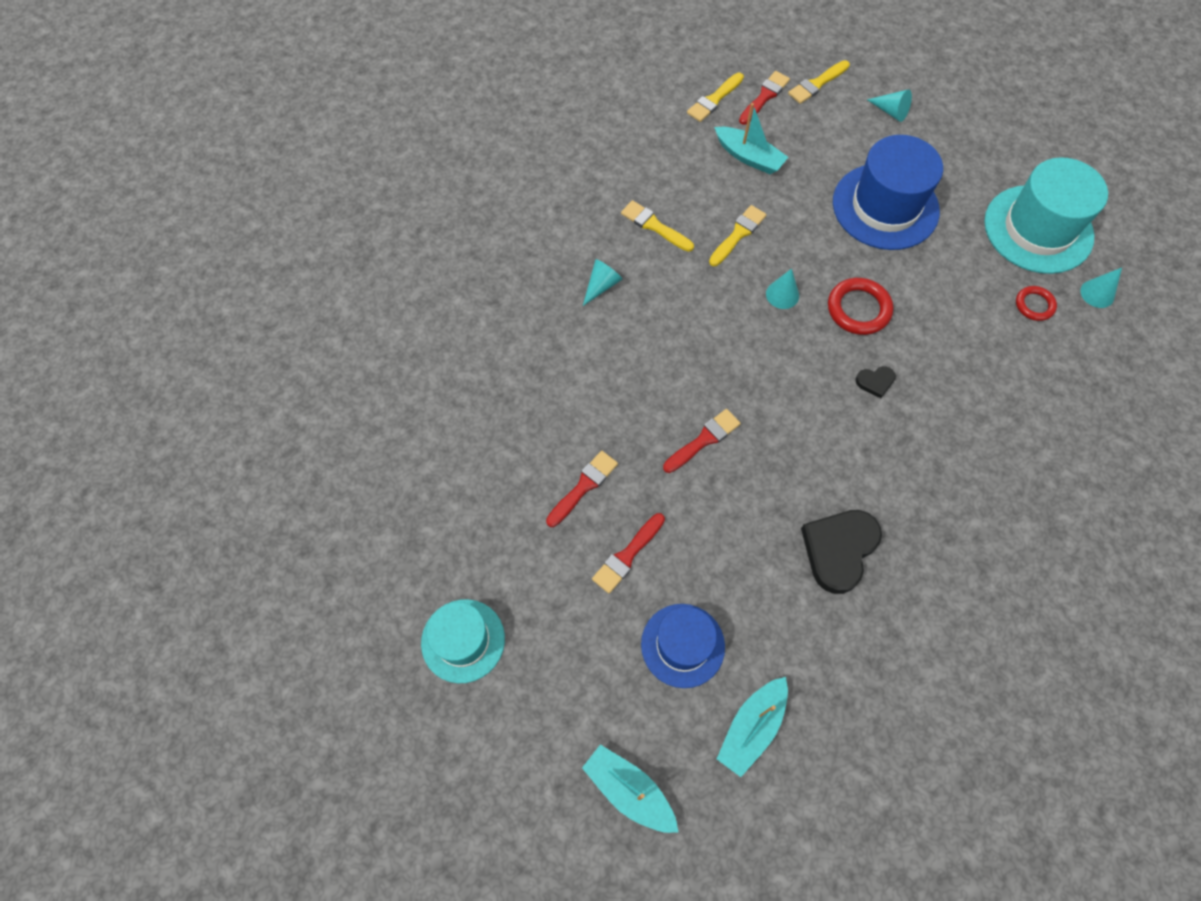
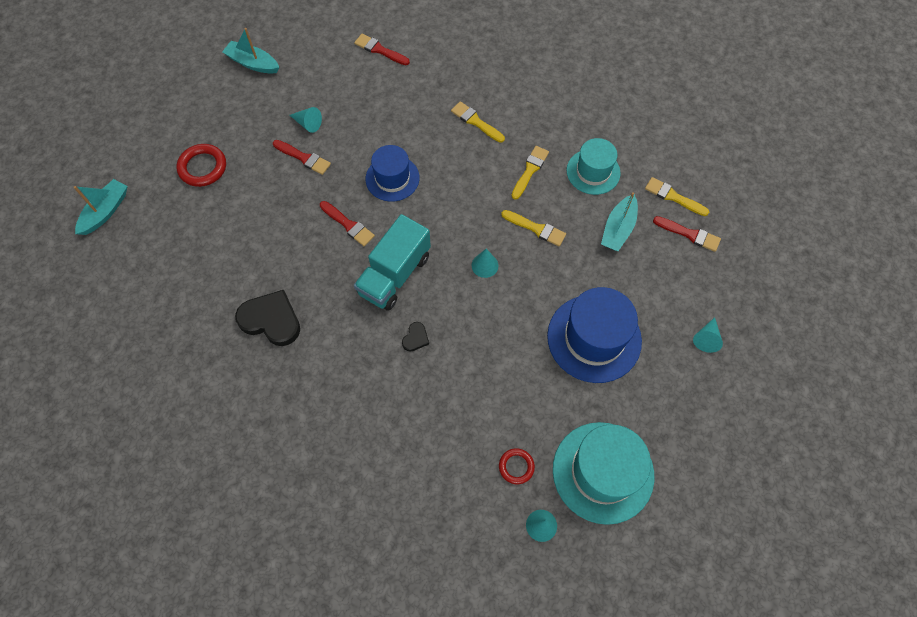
camera: 80 degrees right, 0 degrees up
turquoise hat [421,599,505,683] -> turquoise hat moved to [567,138,621,195]
turquoise cone [583,259,623,306] -> turquoise cone moved to [289,107,322,133]
red brush [592,513,665,593] -> red brush moved to [354,34,410,65]
blue hat [641,604,725,688] -> blue hat moved to [366,145,420,202]
turquoise boat [717,677,788,777] -> turquoise boat moved to [222,28,279,74]
yellow brush [788,60,850,104] -> yellow brush moved to [451,101,505,143]
red ring [828,278,893,335] -> red ring moved to [177,144,226,187]
black heart [856,366,896,398] -> black heart turned 135 degrees counterclockwise [402,322,429,352]
none -> turquoise truck [354,214,431,311]

